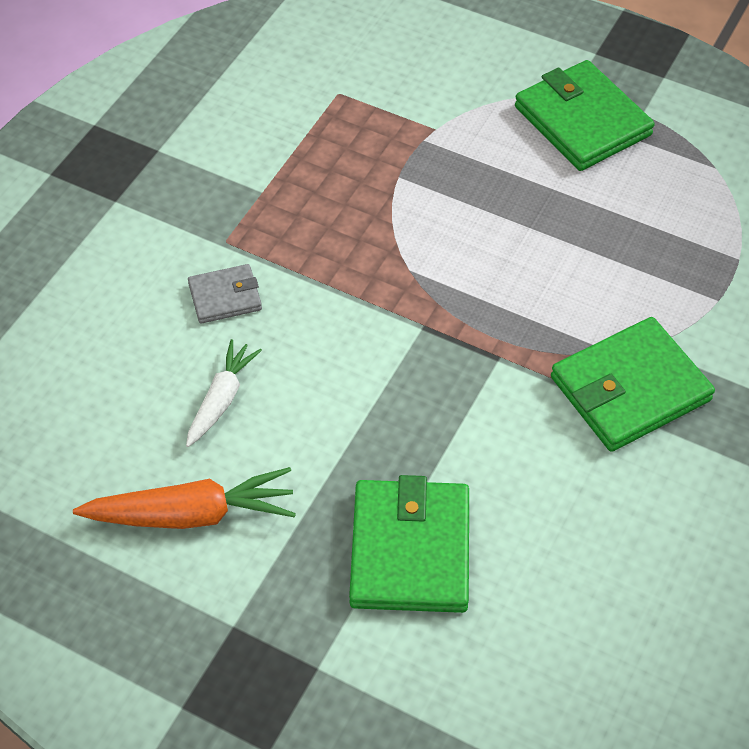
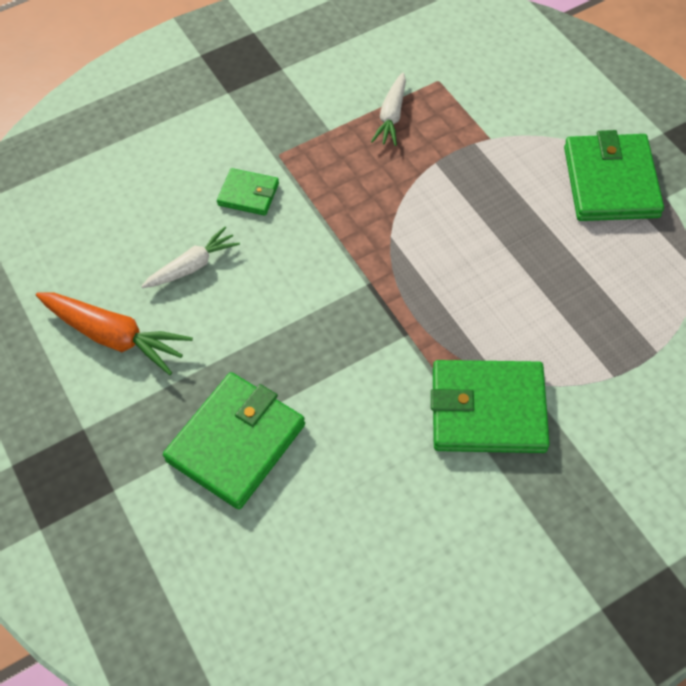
camera: 35 degrees right, 5 degrees up
grey wallet [188,264,262,324] -> green wallet [217,168,279,216]
none -> white carrot [371,73,406,146]

